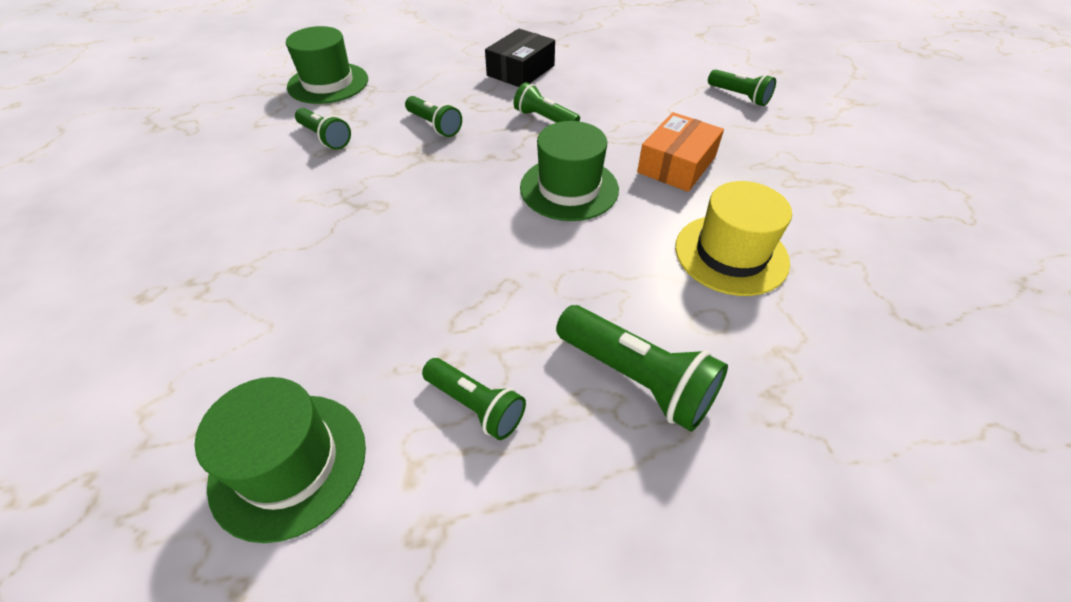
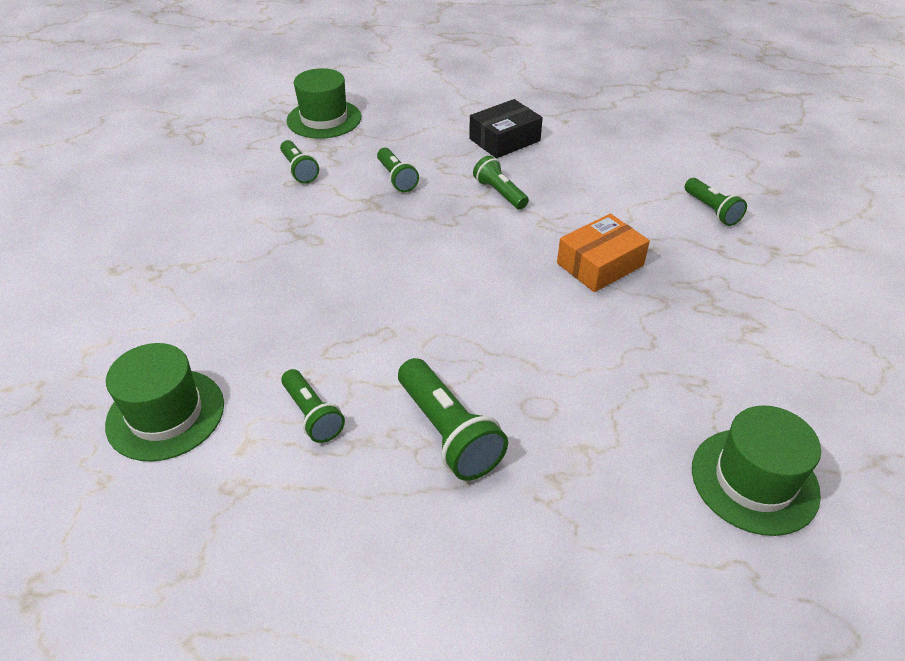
camera: 20 degrees right, 5 degrees down
green hat [520,121,619,221] -> green hat moved to [692,405,821,536]
yellow hat [675,181,792,296] -> none

